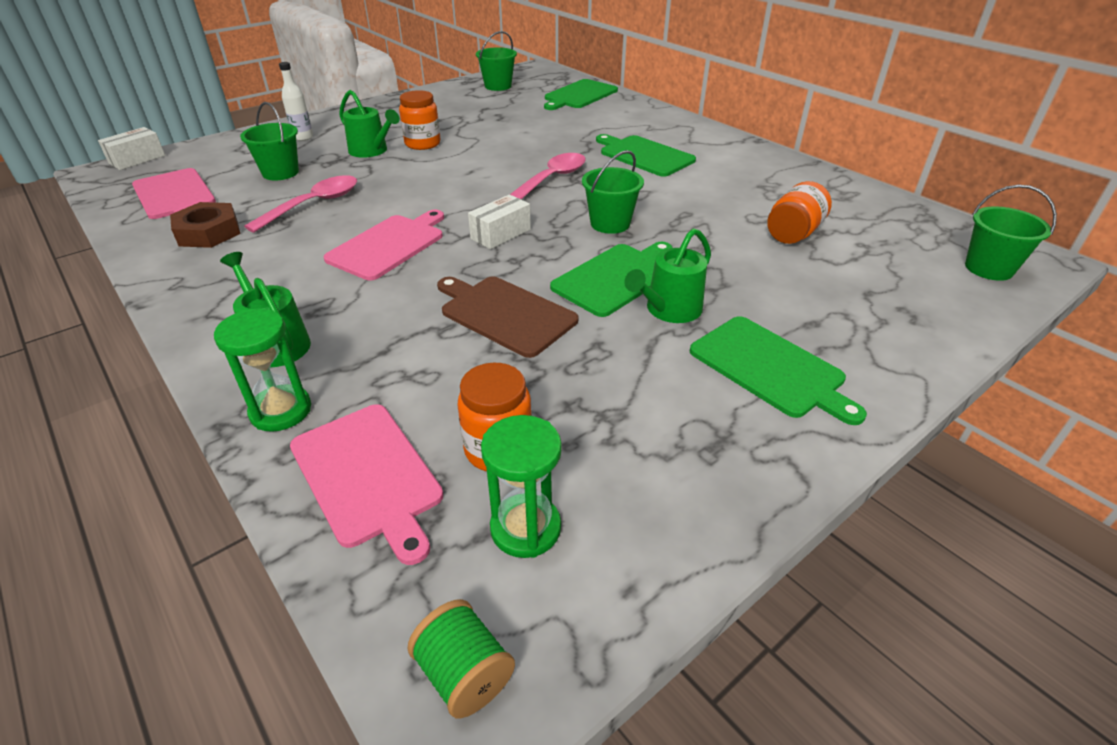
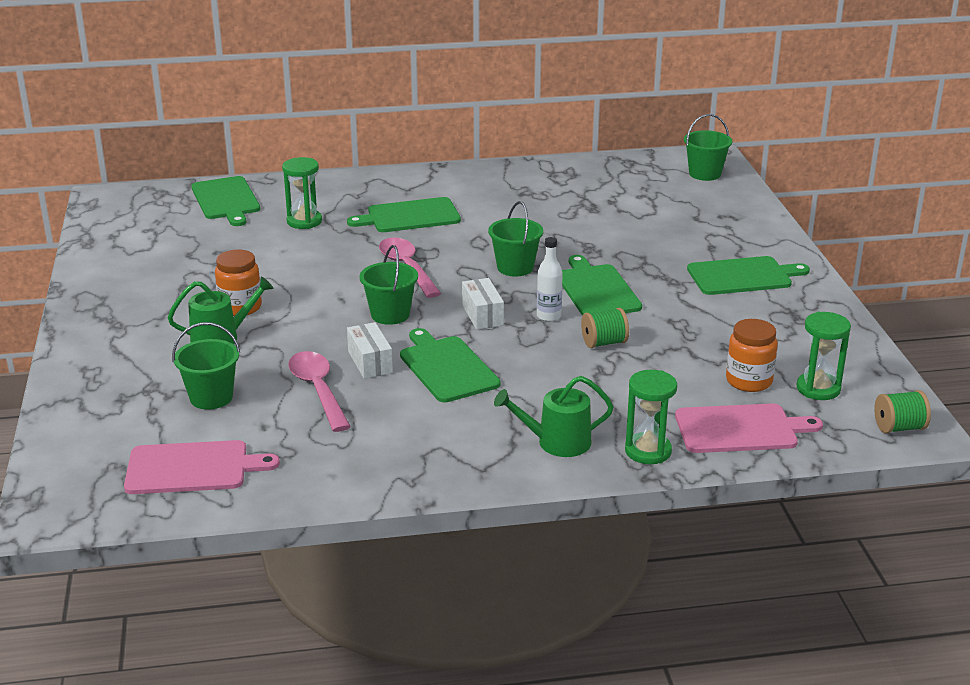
camera: 60 degrees left, 10 degrees down
white box [98,127,165,170] -> white box moved to [347,322,393,379]
brown nut [170,202,240,248] -> none
white bottle [279,62,313,141] -> white bottle moved to [537,237,563,322]
pink cutting board [323,210,444,280] -> green cutting board [400,328,501,402]
brown cutting board [437,276,578,358] -> green spool [581,308,629,348]
green bucket [476,31,517,91] -> green bucket moved to [360,245,418,325]
green watering can [624,228,711,323] -> none
orange jar [767,181,832,244] -> none
none -> green hourglass [282,157,322,229]

